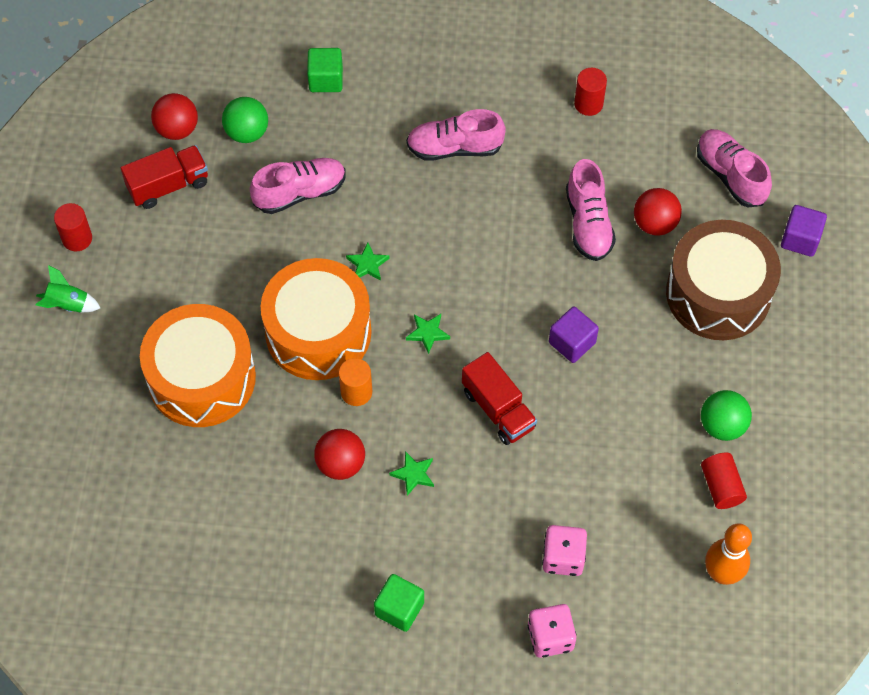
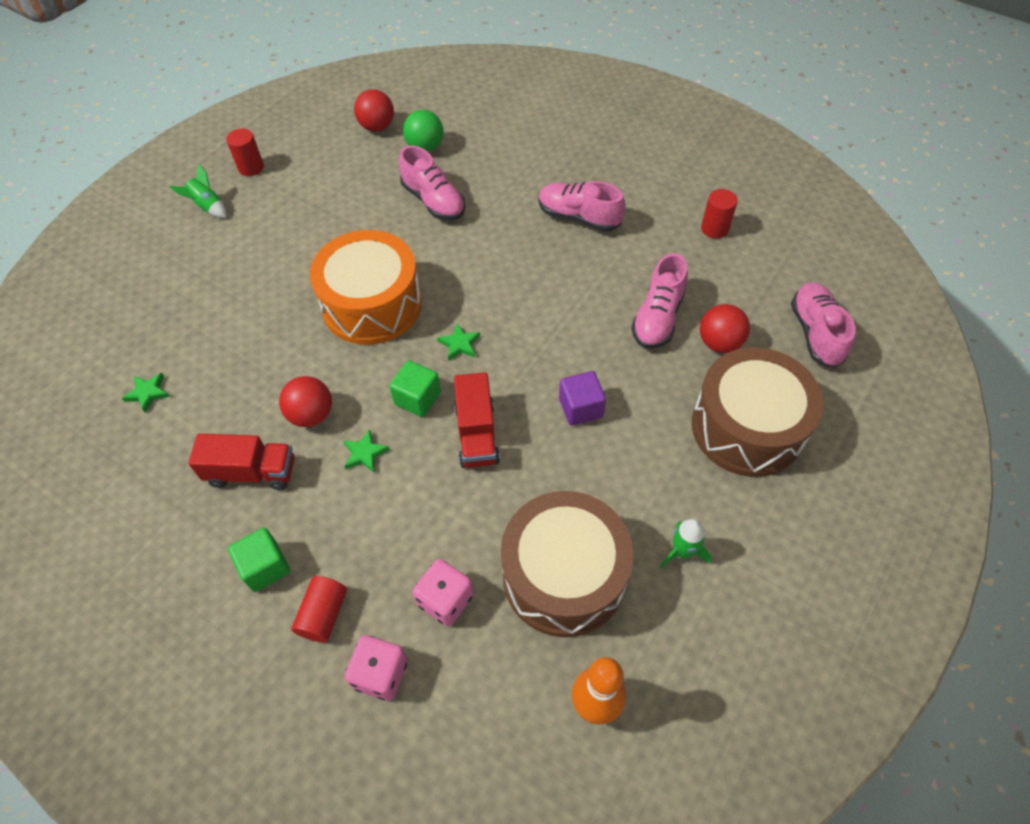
camera: 30 degrees right, 5 degrees down
red truck [121,145,208,209] -> red truck moved to [188,434,295,490]
orange drum [140,304,256,427] -> none
pink shoe [250,158,346,214] -> pink shoe turned 45 degrees clockwise [399,145,466,221]
green cube [307,48,343,92] -> green cube moved to [389,360,441,417]
orange cylinder [339,358,372,406] -> none
green star [346,243,390,281] -> green star moved to [122,373,170,413]
green ball [701,390,752,441] -> green rocket [660,519,711,568]
red cylinder [701,453,747,509] -> red cylinder moved to [291,576,347,642]
purple cube [781,205,827,257] -> none
none -> brown drum [501,491,634,637]

